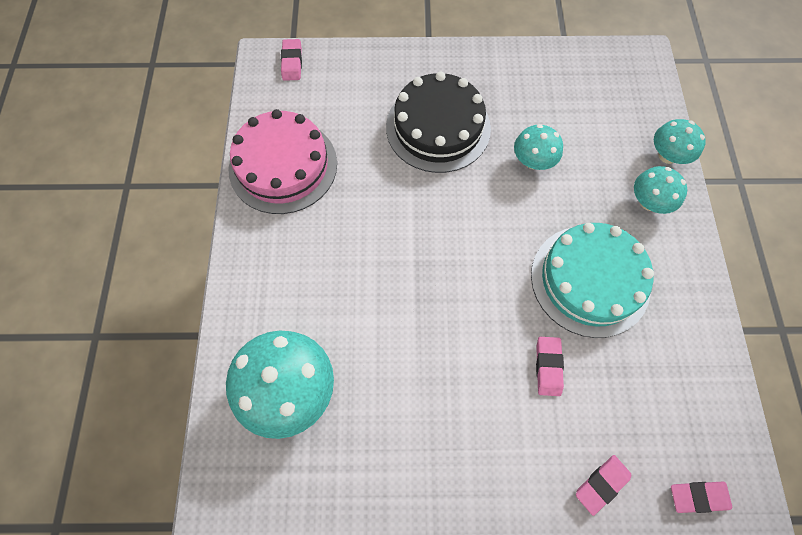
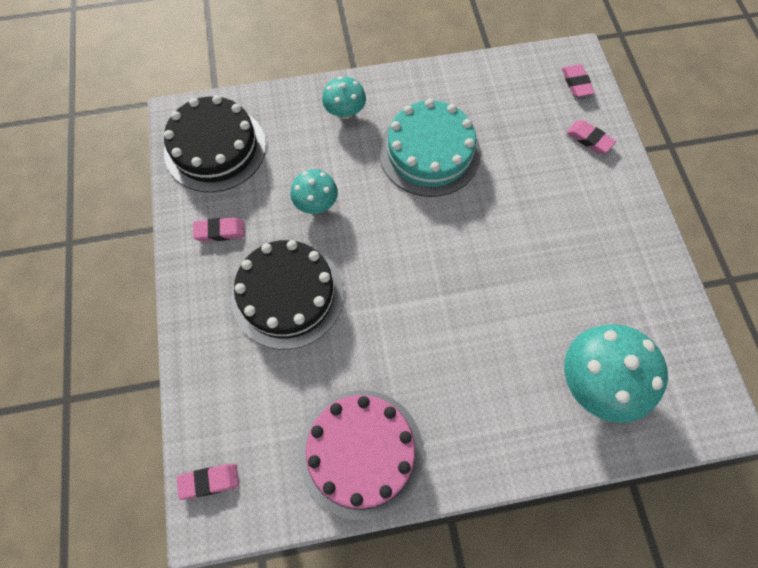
camera: 100 degrees left, 0 degrees up
pink eraser [536,337,564,396] -> pink eraser moved to [193,217,245,242]
turquoise mushroom [654,119,706,164] -> none
none -> black cake [164,95,266,192]

